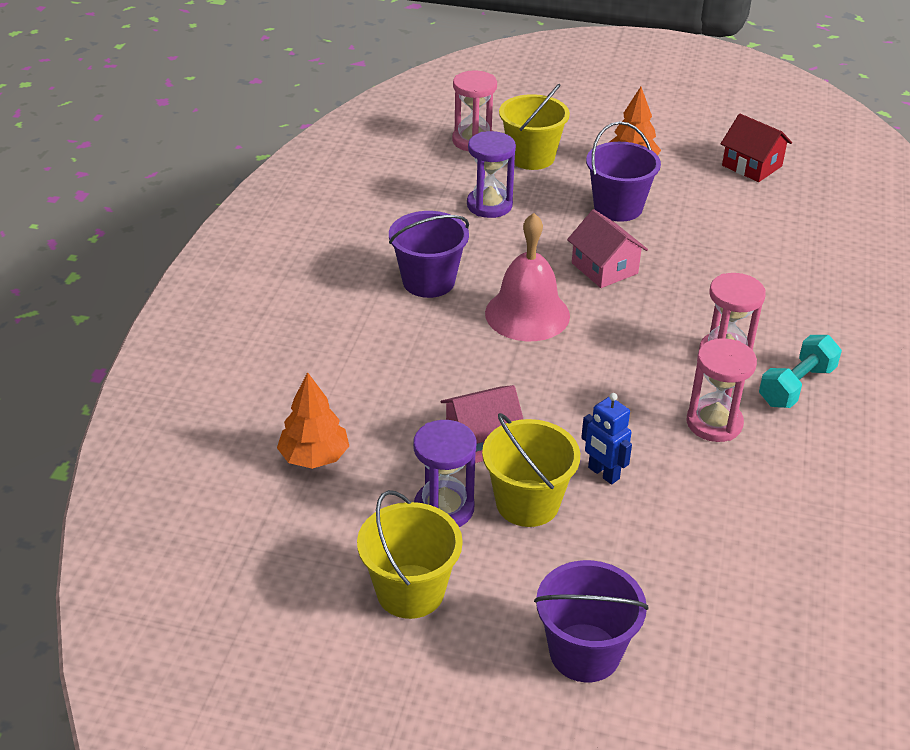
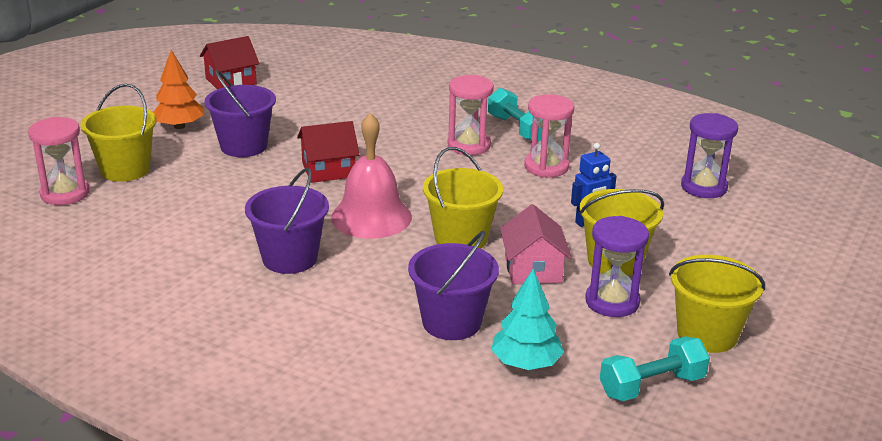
camera: 75 degrees left, 10 degrees down
orange tree [277,372,349,469] -> turquoise tree [491,269,564,370]
purple hourglass [467,131,516,218] -> purple hourglass moved to [681,113,738,198]
purple bucket [534,560,648,682] -> purple bucket moved to [408,231,499,340]
pink house [567,209,648,288] -> red house [297,121,360,183]
none -> yellow bucket [423,147,503,249]
none -> turquoise dumbbell [600,336,710,401]

